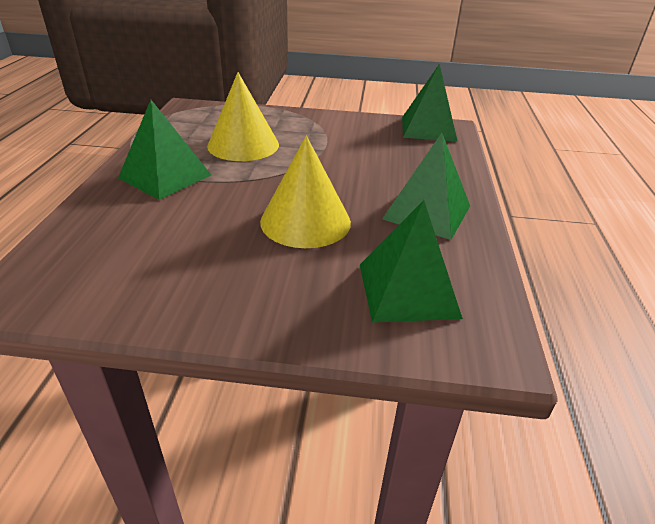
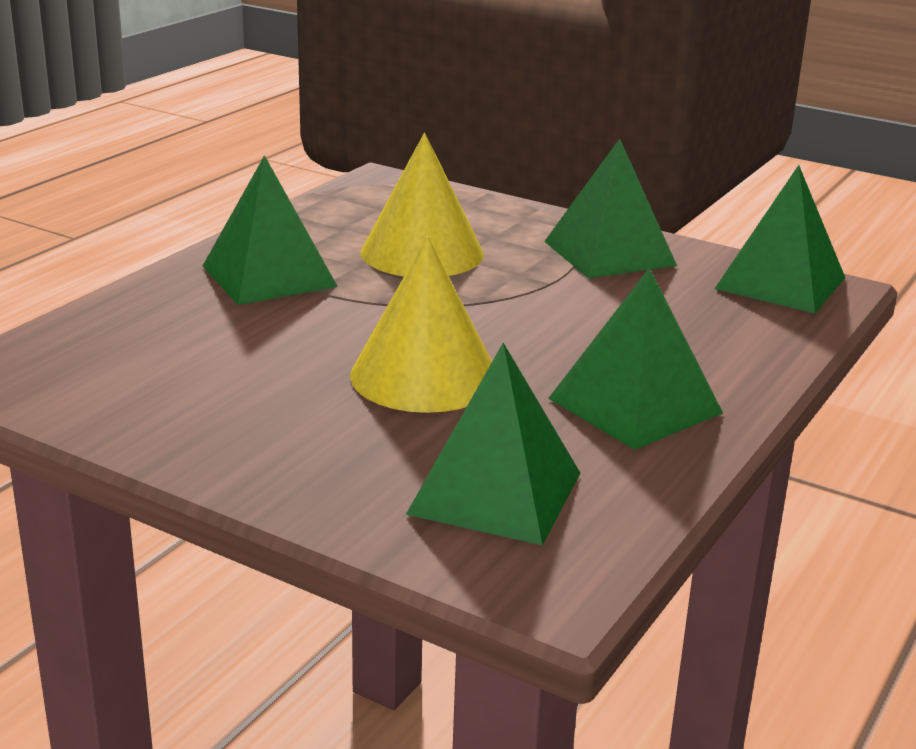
camera: 25 degrees right, 10 degrees down
none -> green pyramid [544,139,677,278]

